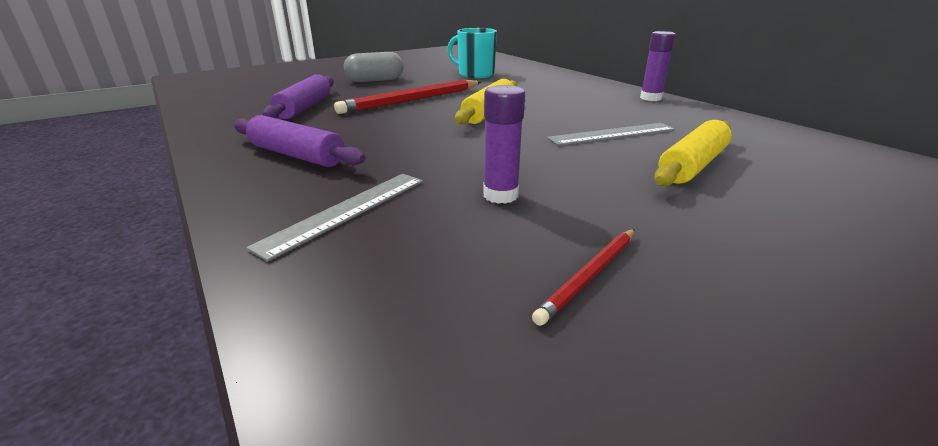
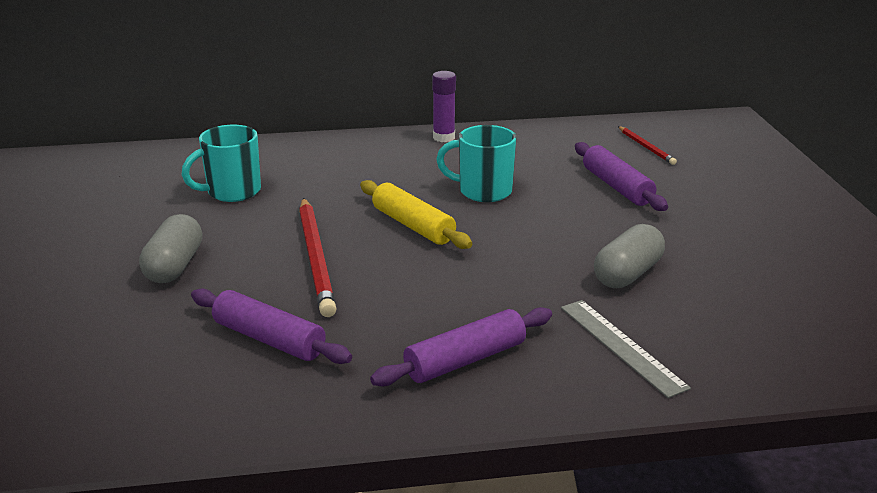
camera: 65 degrees left, 0 degrees up
purple glue stick [483,85,525,204] -> grey capsule [594,224,665,288]
red pencil [532,229,635,326] -> red pencil moved to [618,126,677,165]
grey ruler [547,123,675,146] -> none
yellow rolling pin [654,120,732,186] -> purple rolling pin [575,142,668,211]
none -> turquoise mug [436,125,516,202]

